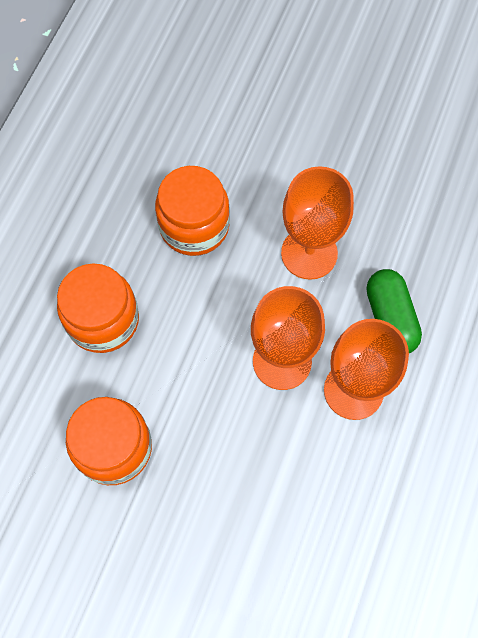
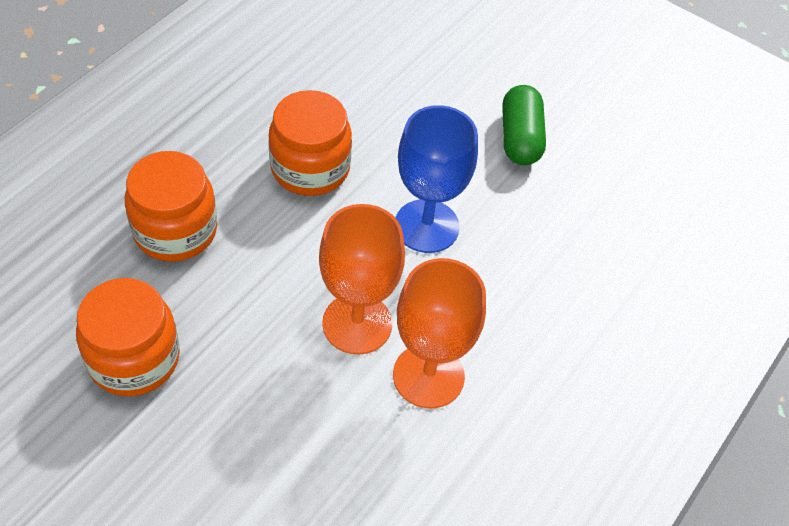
camera: 10 degrees right, 15 degrees down
orange goblet [281,166,354,280] -> blue goblet [395,105,478,253]
green capsule [367,269,422,353] -> green capsule moved to [502,85,546,165]

